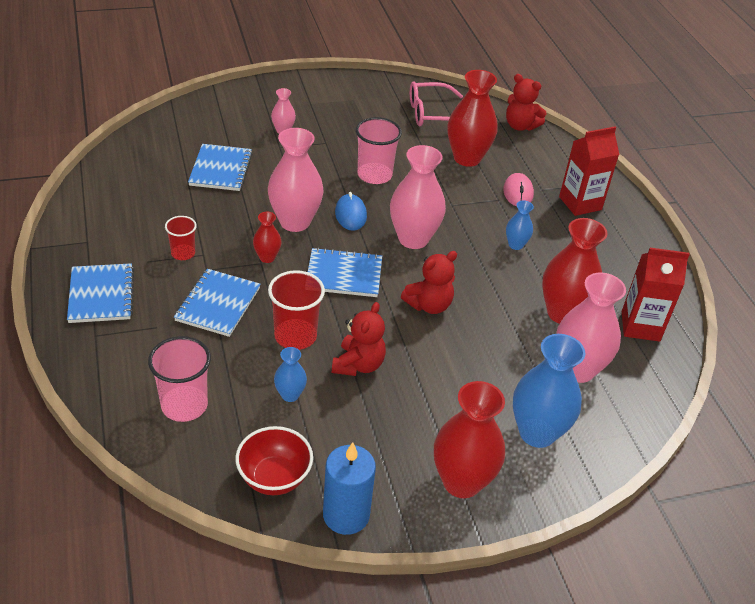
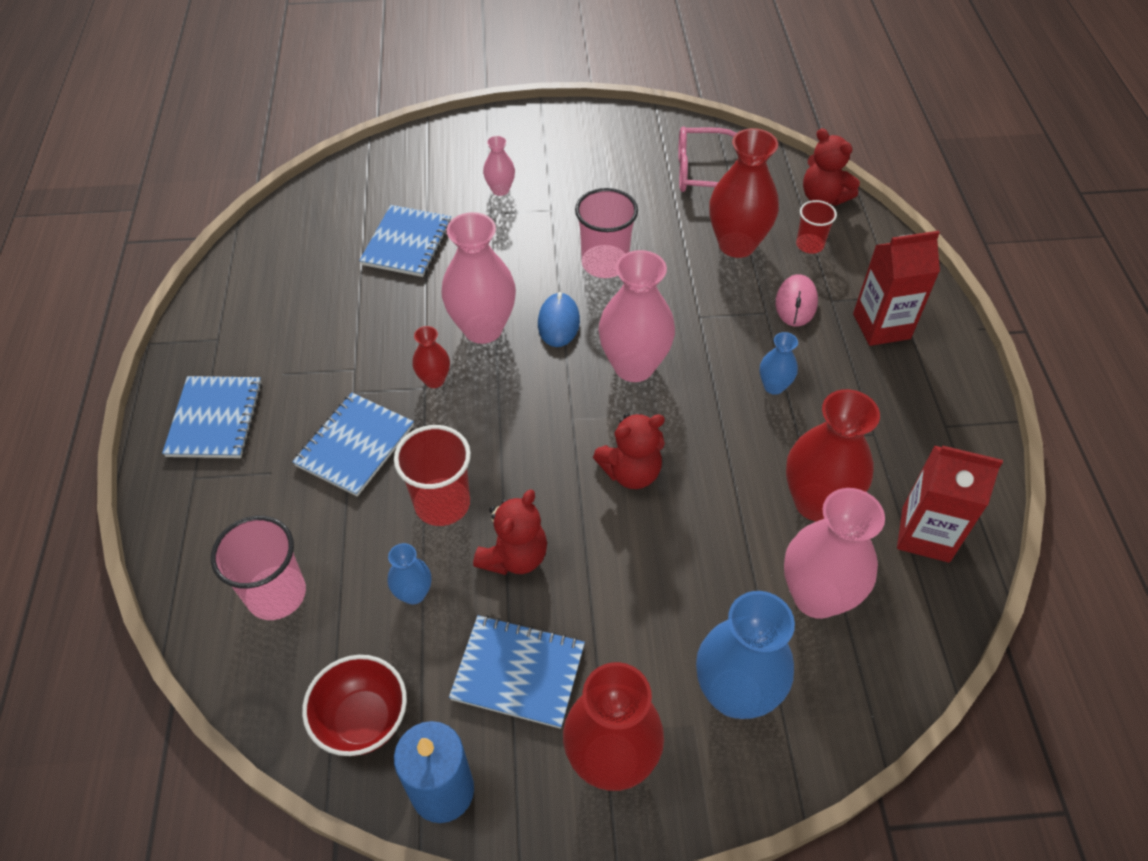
camera: 15 degrees right, 10 degrees up
red cup [165,216,197,260] -> red cup moved to [796,200,837,254]
blue notebook [308,247,382,297] -> blue notebook moved to [449,615,585,729]

